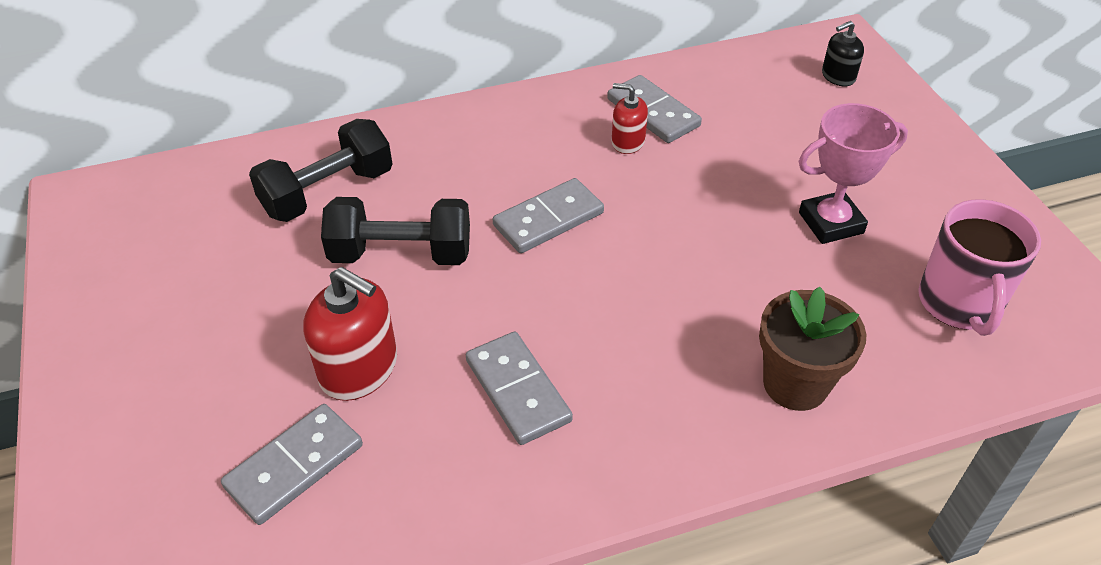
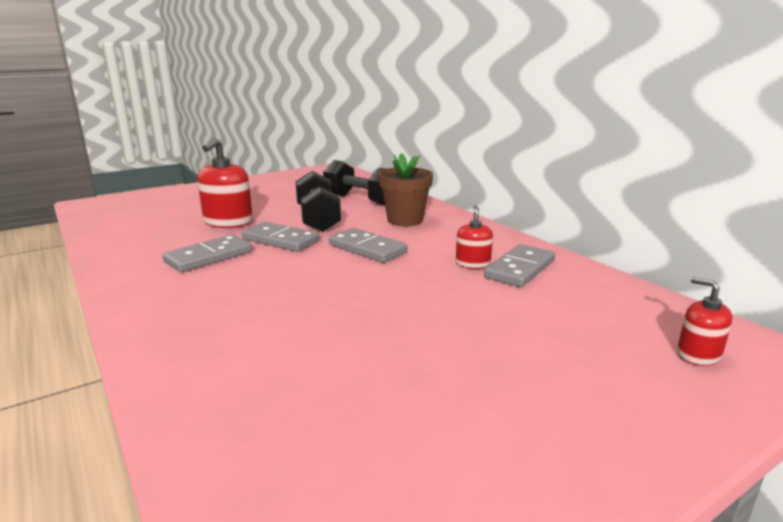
camera: 75 degrees right, 25 degrees down
grey domino [221,404,363,525] -> grey domino moved to [242,222,320,252]
brown flower pot [759,287,866,411] -> brown flower pot moved to [378,153,433,226]
pink trophy [799,103,908,244] -> none
black soap dispenser [822,21,864,86] -> red soap dispenser [677,277,733,366]
pink mug [918,199,1041,336] -> none

